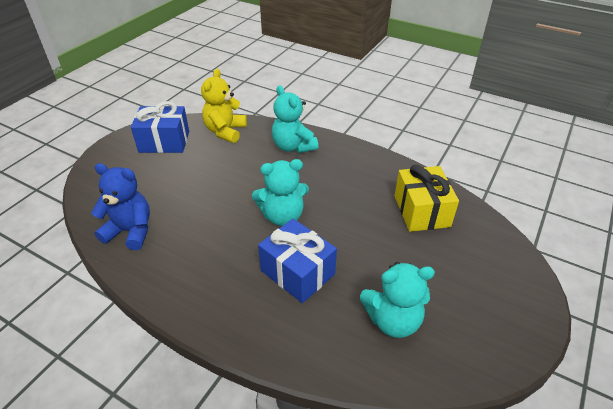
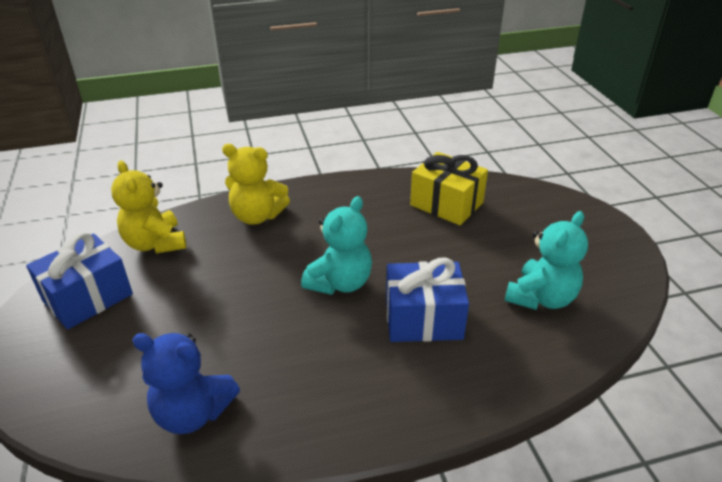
camera: 45 degrees left, 5 degrees down
blue teddy bear [91,163,150,250] -> blue teddy bear turned 135 degrees counterclockwise [132,333,240,434]
turquoise teddy bear [272,85,318,153] -> yellow teddy bear [222,144,290,225]

